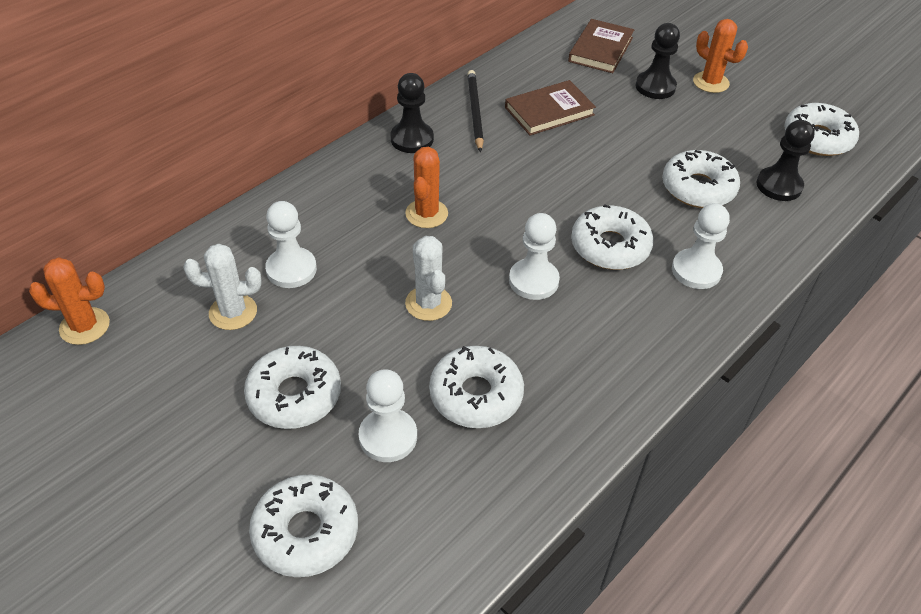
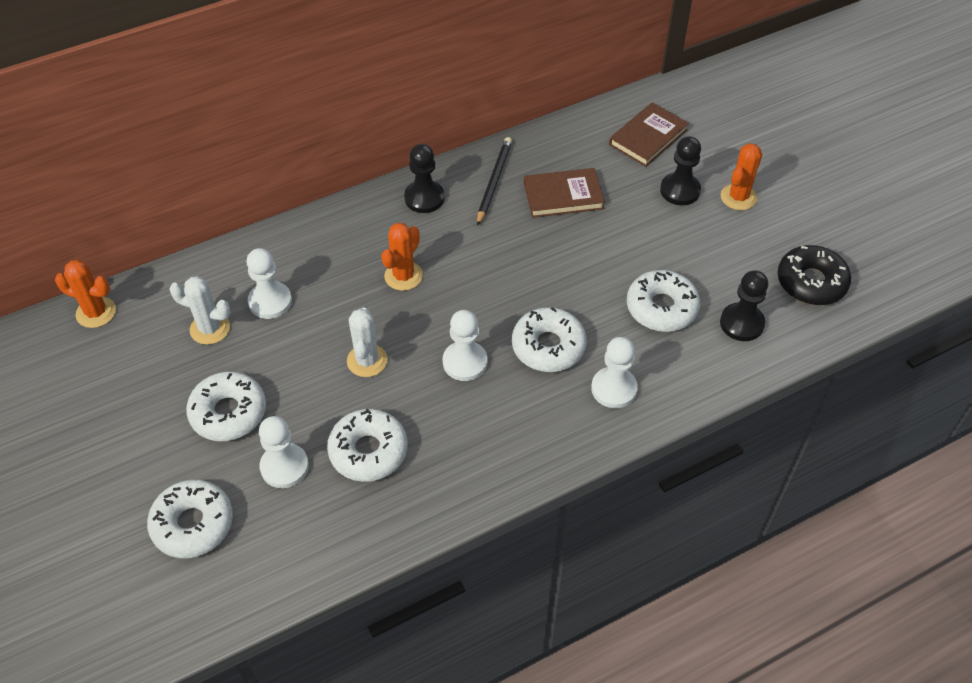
camera: 20 degrees right, 5 degrees up
orange cactus [693,19,748,93] -> orange cactus turned 60 degrees clockwise [721,143,762,210]
white donut [784,103,859,156] -> black donut [777,245,851,305]

